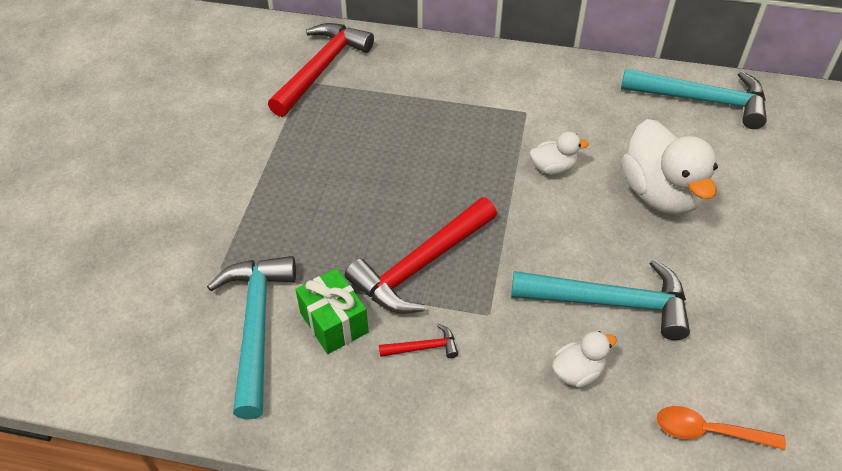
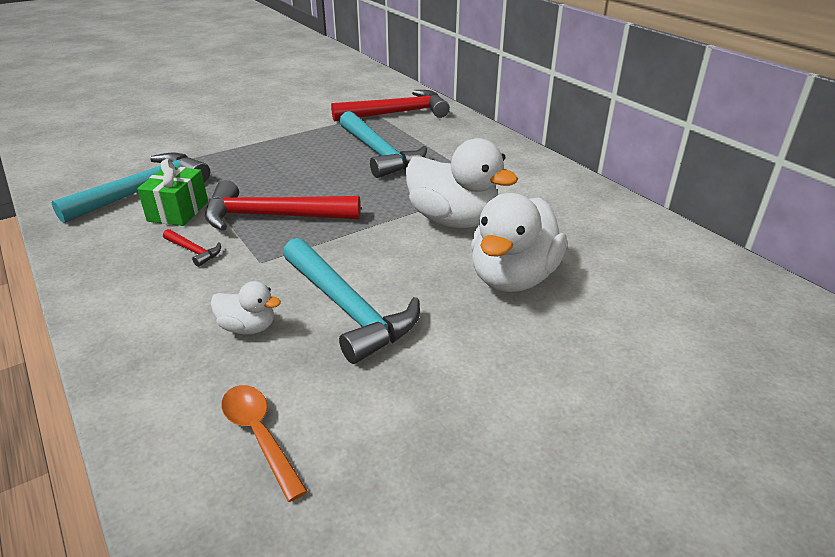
camera: 45 degrees right, 15 degrees down
white duck [530,132,589,175] -> white duck [406,138,518,228], size x2.03
turquoise hammer [621,68,767,129] -> turquoise hammer moved to [340,111,427,178]

